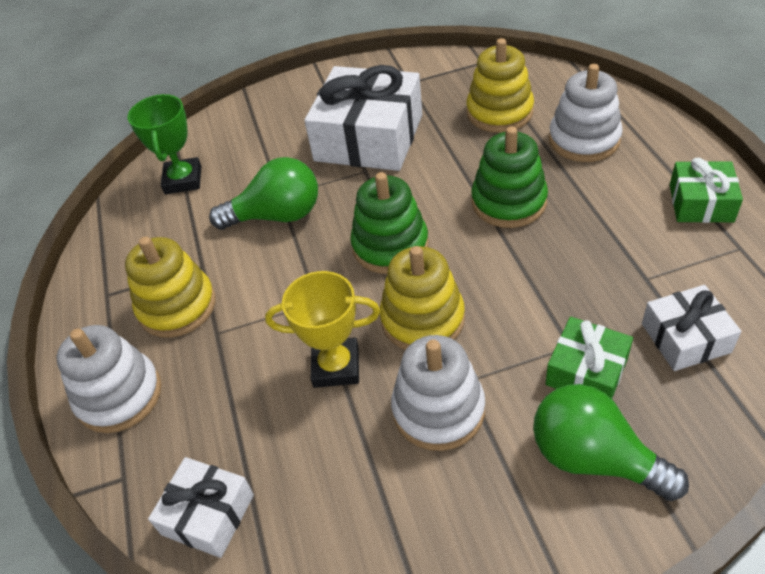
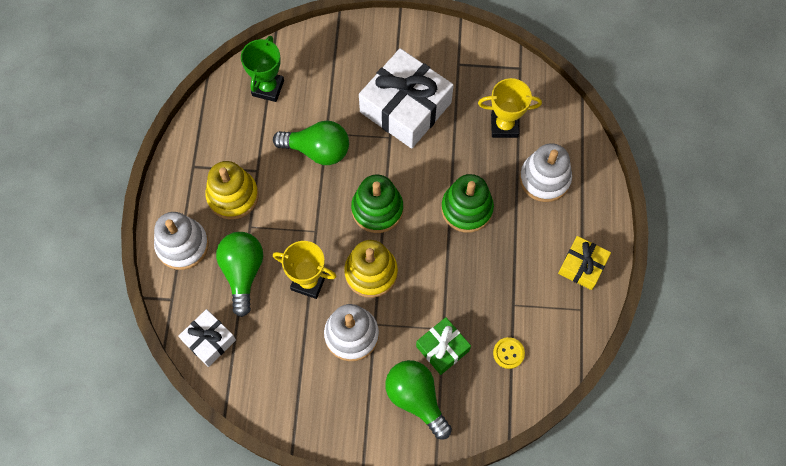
camera: 15 degrees right, 20 degrees up
yellow stacking toy [466,38,534,133] -> yellow trophy [478,78,542,138]
white gift [642,285,741,371] -> yellow button [493,337,525,369]
green gift [670,158,743,223] -> yellow gift [558,236,611,290]
none -> green light bulb [216,232,263,317]

